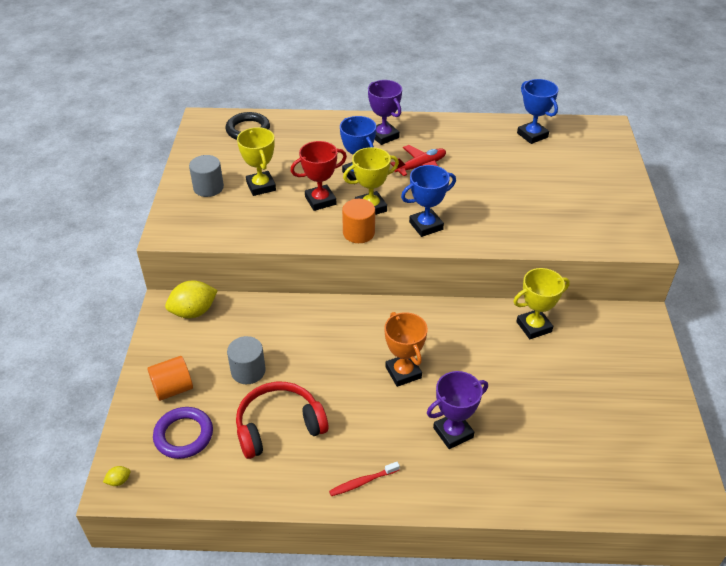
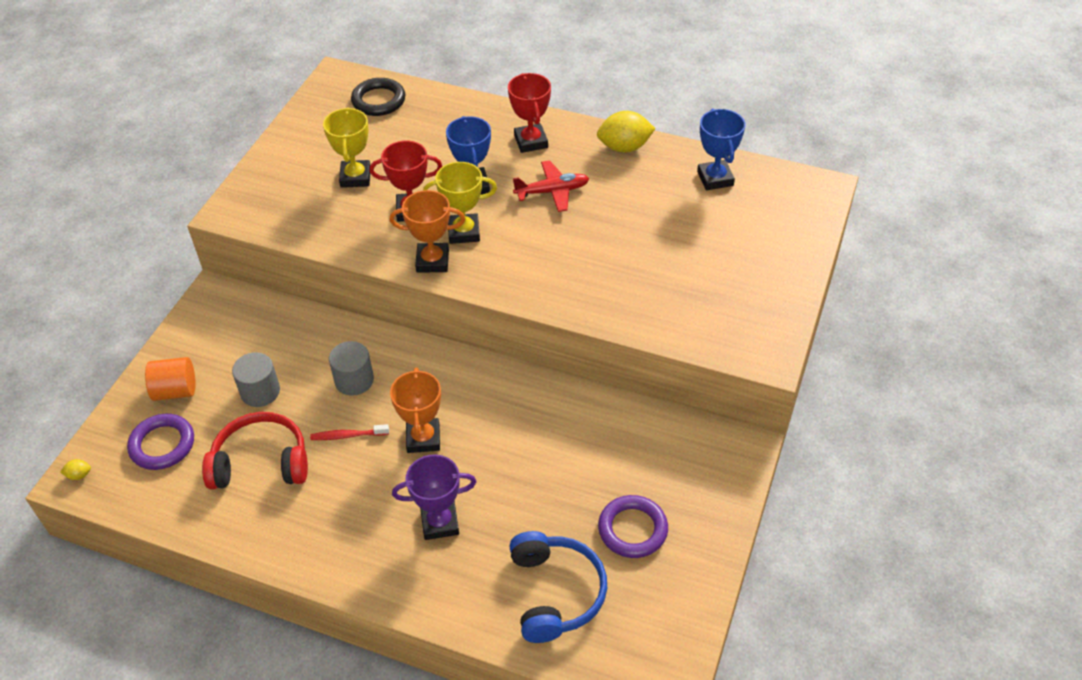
camera: 20 degrees right, 5 degrees up
yellow lemon [165,281,218,318] -> yellow lemon moved to [597,111,656,152]
grey cylinder [189,155,224,197] -> grey cylinder moved to [329,341,374,396]
red toothbrush [329,462,400,496] -> red toothbrush moved to [310,424,389,440]
orange cylinder [342,199,375,243] -> orange trophy [389,190,465,273]
purple trophy [368,80,402,145] -> red trophy [508,73,551,153]
blue trophy [401,165,456,237] -> none
yellow trophy [513,268,570,339] -> none
none -> blue headphones [509,531,607,643]
none -> purple ring [598,495,668,558]

